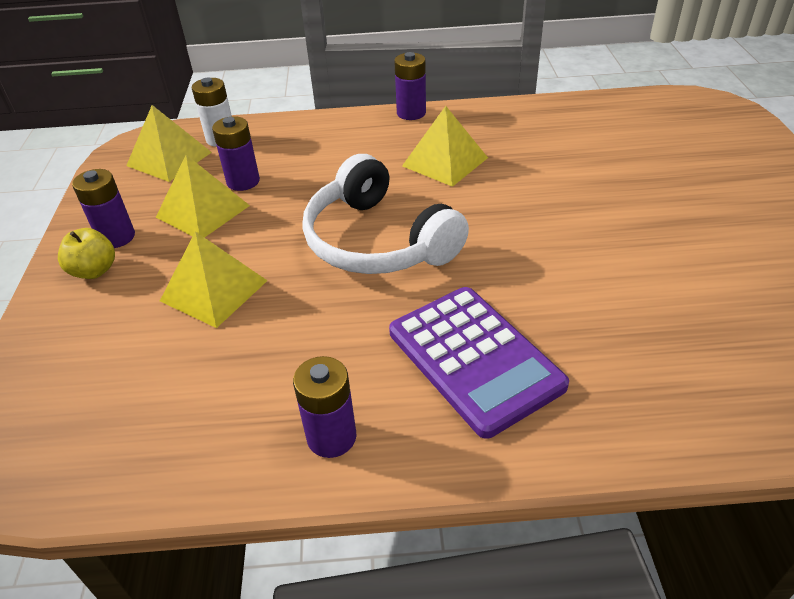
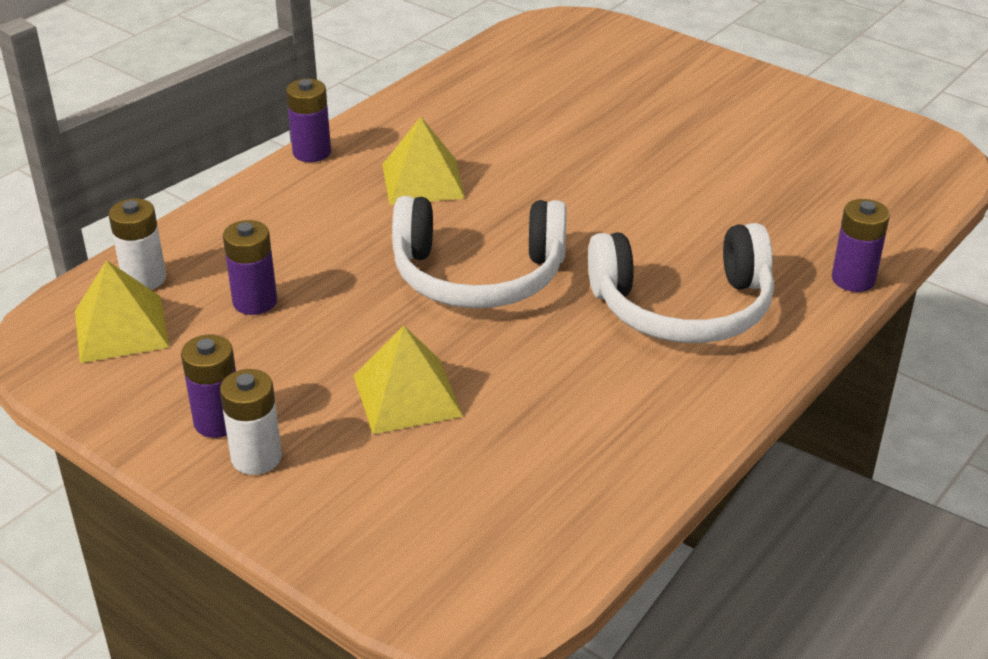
camera: 50 degrees left, 5 degrees down
yellow apple [58,228,115,279] -> white battery [220,369,282,475]
yellow pyramid [156,155,250,238] -> none
purple battery [293,356,356,458] -> purple battery moved to [832,199,890,292]
purple calculator [389,287,569,439] -> white headphones [588,223,774,343]

